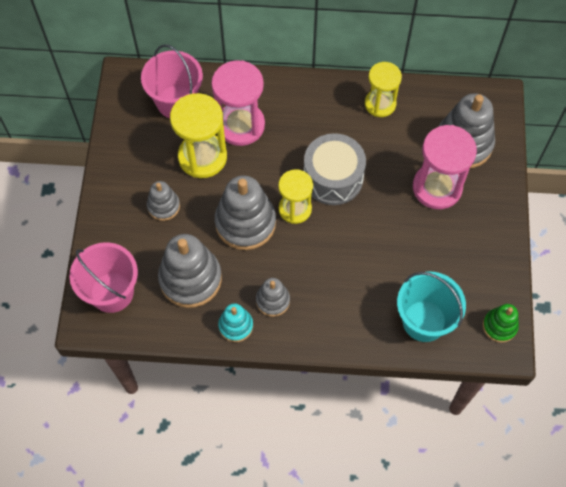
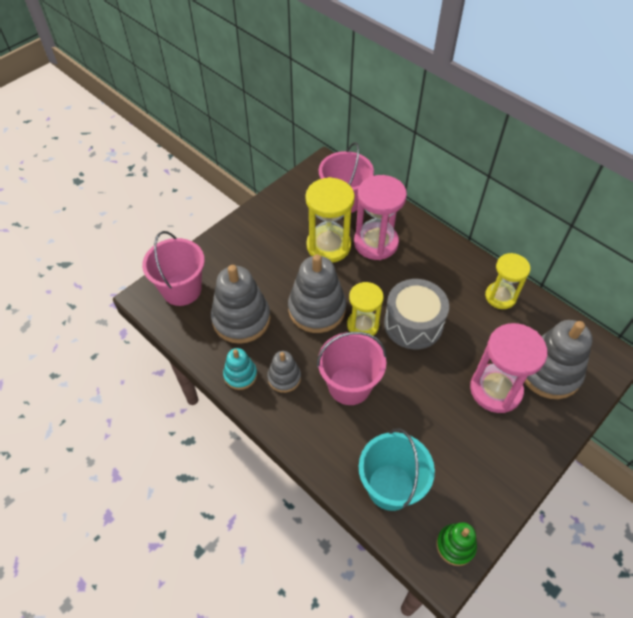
camera: 40 degrees right, 10 degrees down
grey stacking toy [147,181,180,221] -> none
none -> pink bucket [317,332,387,405]

